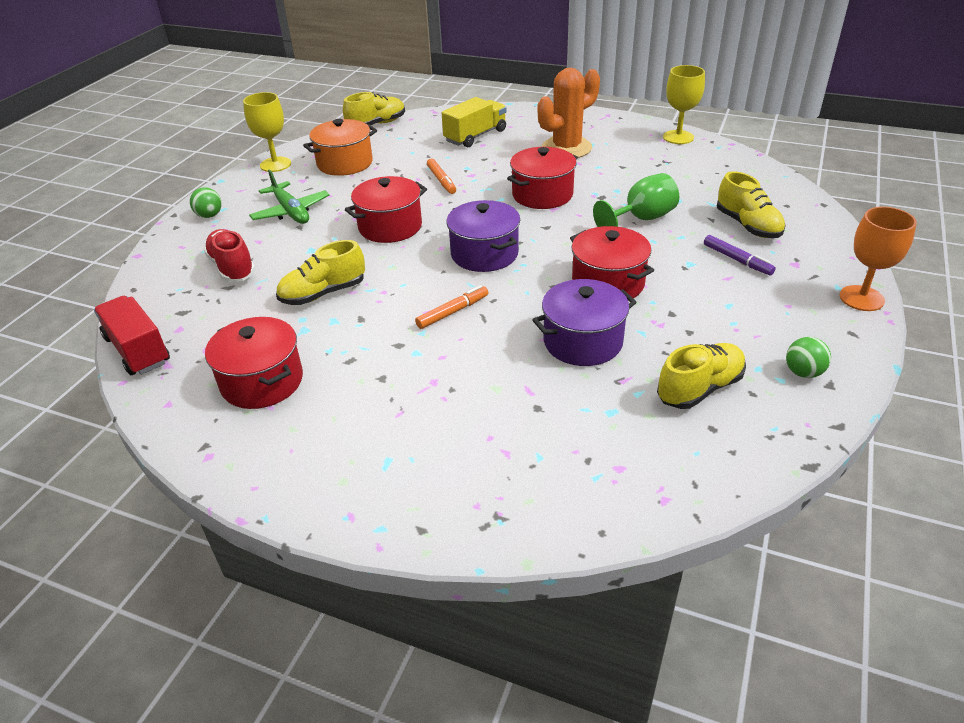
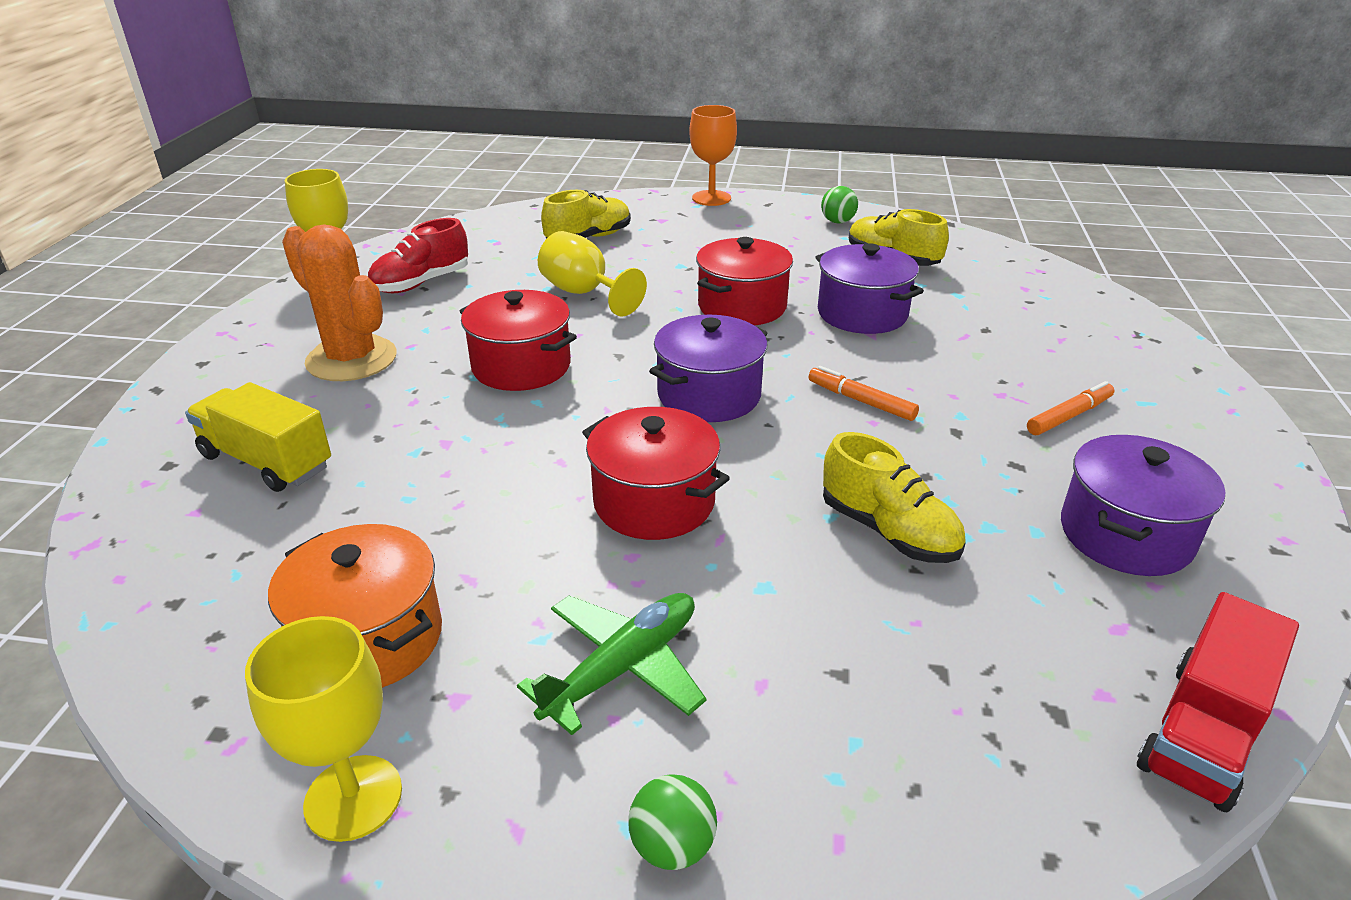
camera: 105 degrees left, 5 degrees down
red shoe [203,229,256,282] -> red shoe moved to [368,218,468,293]
red pot [205,317,303,409] -> purple pot [1061,435,1226,576]
yellow shoe [343,92,405,125] -> none
orange marker [427,159,456,194] -> orange marker moved to [1027,381,1114,435]
green goblet [593,173,679,227] -> yellow goblet [538,231,647,317]
purple marker [704,235,776,275] -> none

